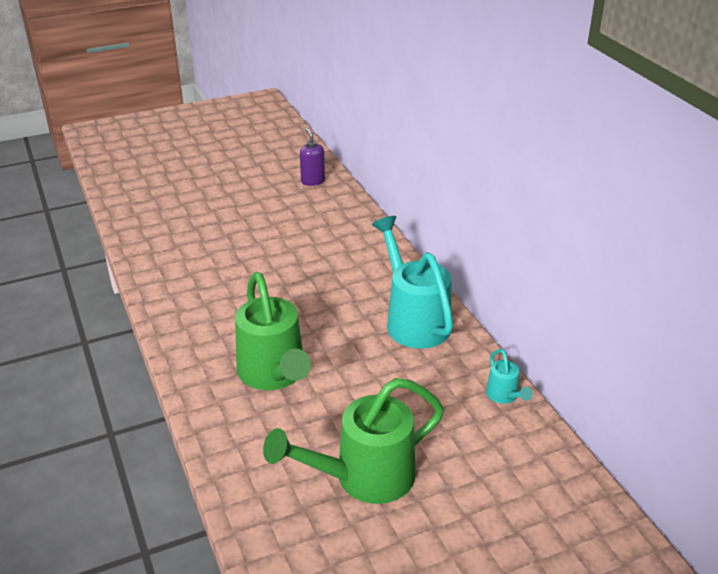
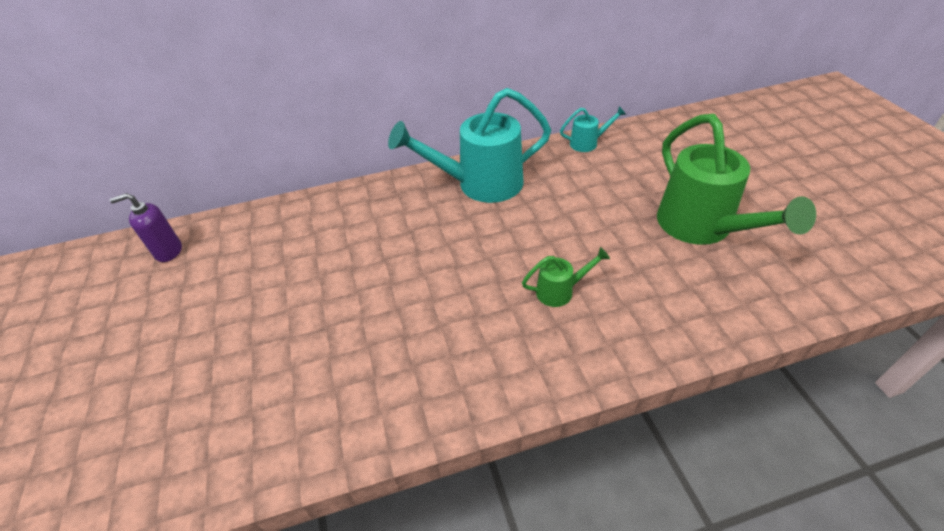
camera: 80 degrees left, 10 degrees up
green watering can [235,272,311,390] -> green watering can [522,247,610,307], size x0.46

